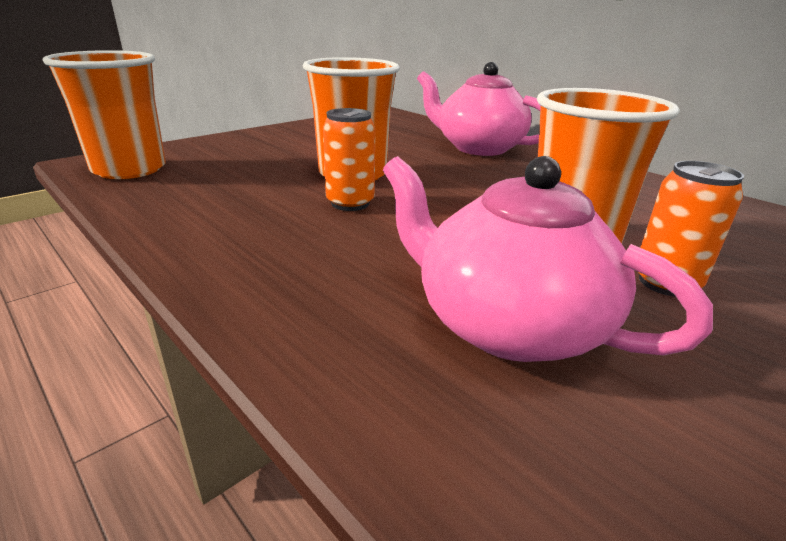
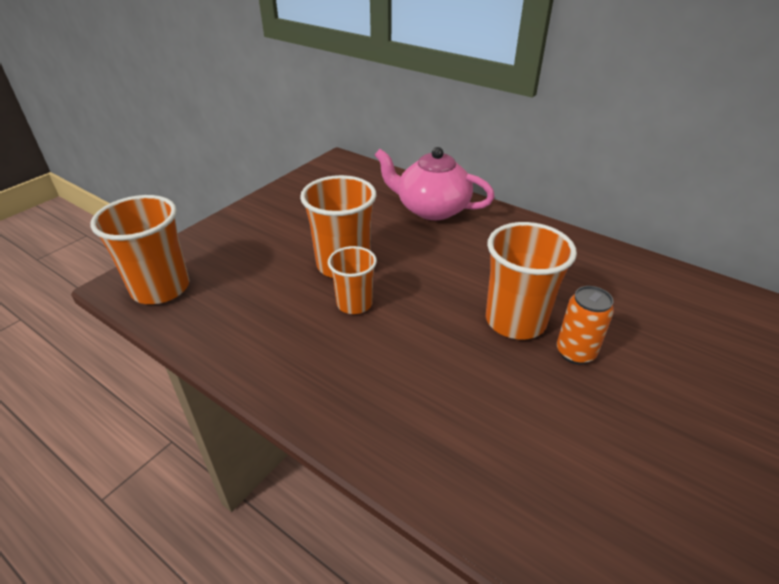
camera: 10 degrees left, 10 degrees up
orange can [323,108,375,211] -> orange cup [328,246,377,314]
pink teapot [383,156,713,362] -> none

